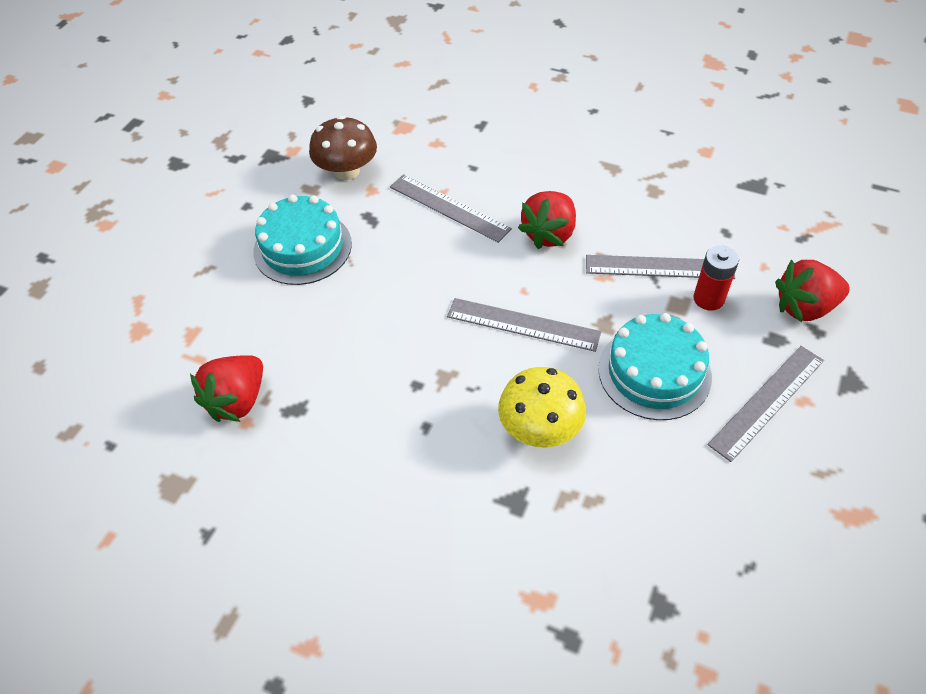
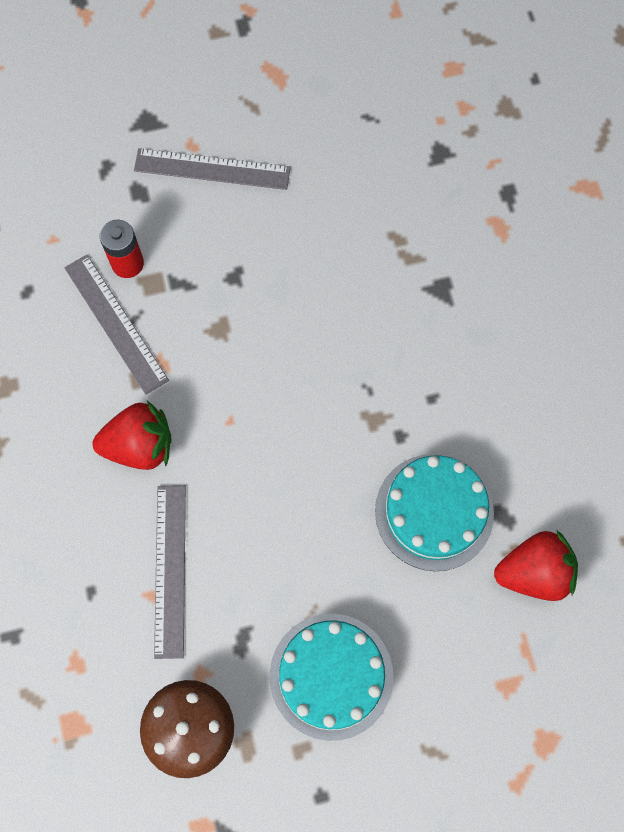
camera: 130 degrees left, 20 degrees up
grey ruler [447,298,601,352] -> none
yellow mushroom [498,367,586,448] -> none
turquoise cake [598,313,712,420] -> turquoise cake moved to [375,454,494,571]
red strawberry [775,259,850,322] -> none

